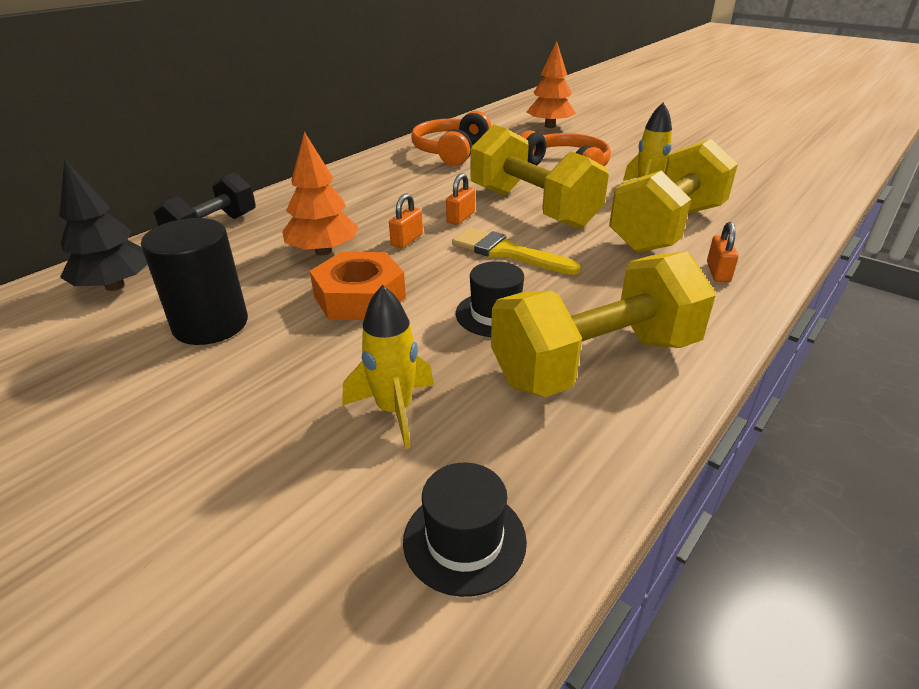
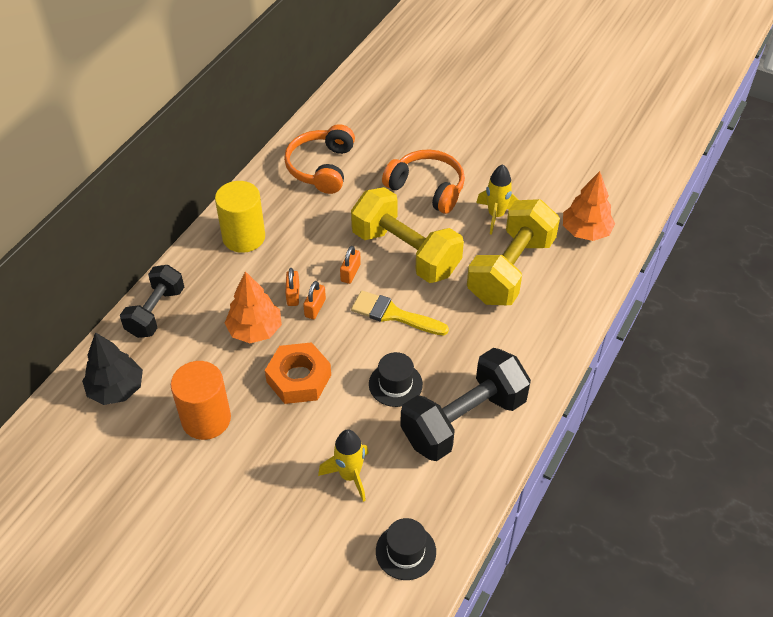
camera: 10 degrees left, 15 degrees up
black cylinder [141,218,248,345] -> orange cylinder [171,361,231,440]
yellow dumbbell [491,251,716,397] -> black dumbbell [400,348,531,461]
orange tree [527,41,576,128] -> orange tree moved to [563,171,615,241]
orange padlock [707,222,738,282] -> orange padlock moved to [286,268,299,306]
none -> yellow cylinder [215,181,265,253]

